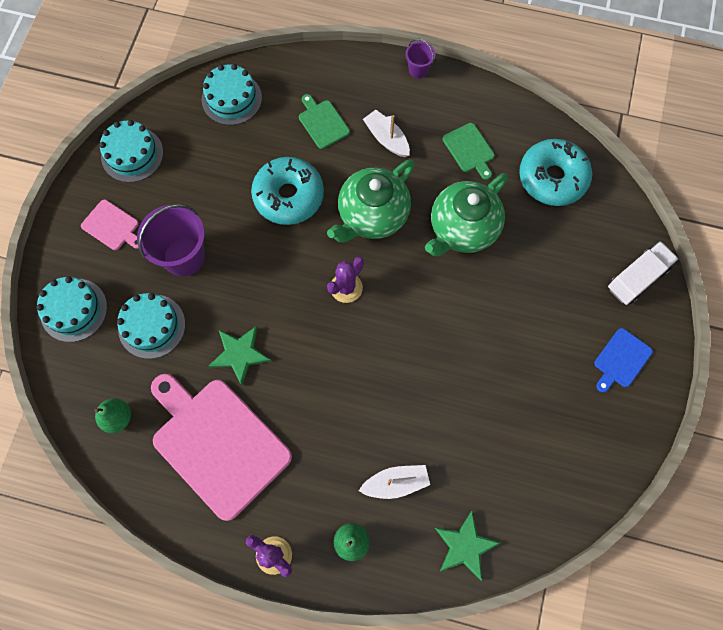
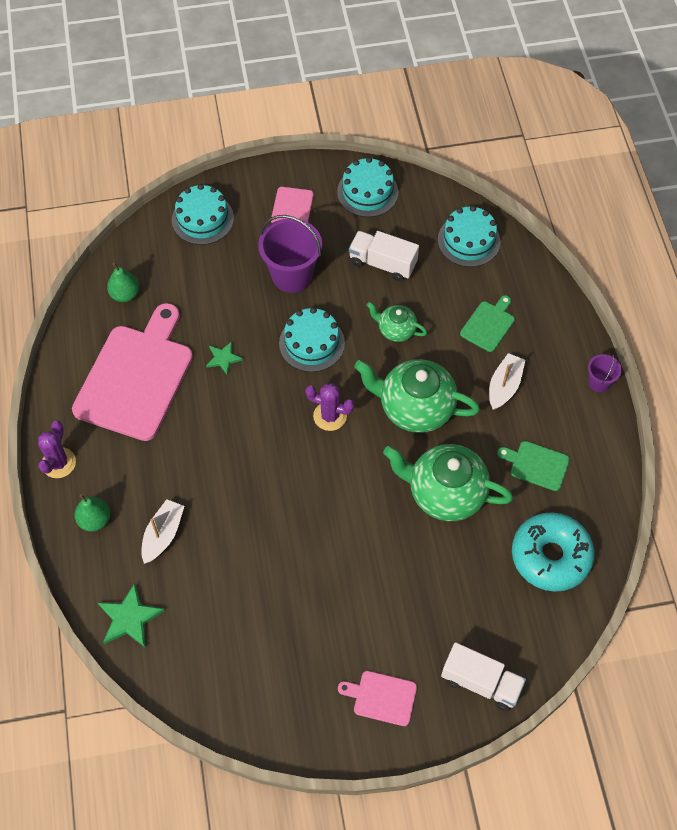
camera: 65 degrees right, 10 degrees down
turquoise cake [117,293,185,359] -> turquoise cake moved to [279,307,345,372]
green star [209,326,271,386] -> green star [206,341,243,375], size x0.62
turquoise donut [251,157,324,225] -> green teapot [367,302,427,342]
white boat [359,465,430,499] -> white boat turned 120 degrees counterclockwise [141,499,184,564]
green cutting board [443,123,494,180] -> green cutting board turned 75 degrees clockwise [497,441,570,491]
blue cutting board [594,328,653,392] -> pink cutting board [338,671,417,726]
none -> white truck [349,231,419,281]

